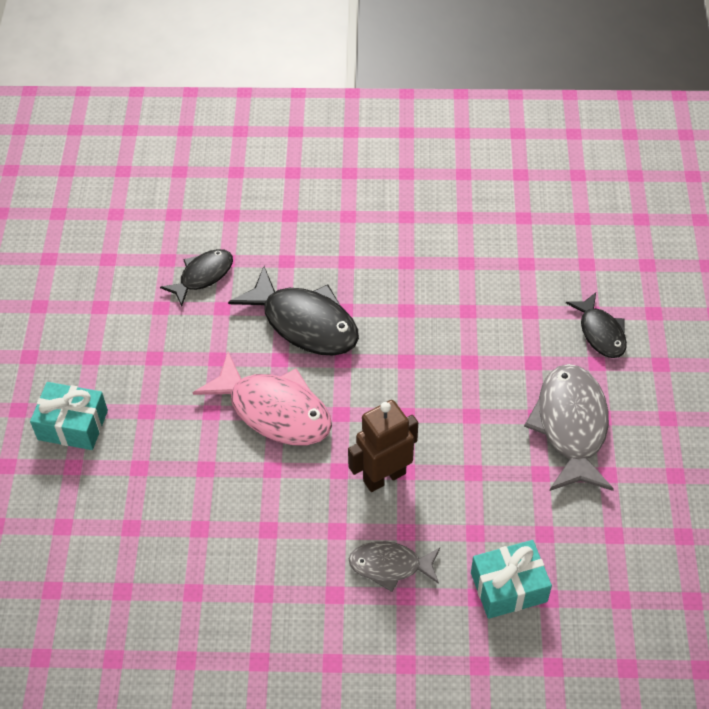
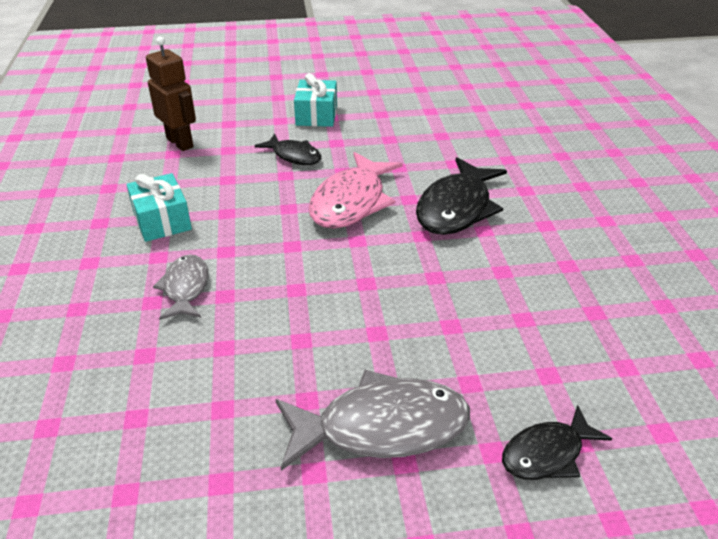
camera: 80 degrees right, 15 degrees down
black fish [160,249,233,307] -> black fish moved to [255,134,321,165]
brown robot [348,400,418,492] -> brown robot moved to [146,36,196,151]
turquoise gift [471,540,552,619] -> turquoise gift moved to [127,173,192,242]

